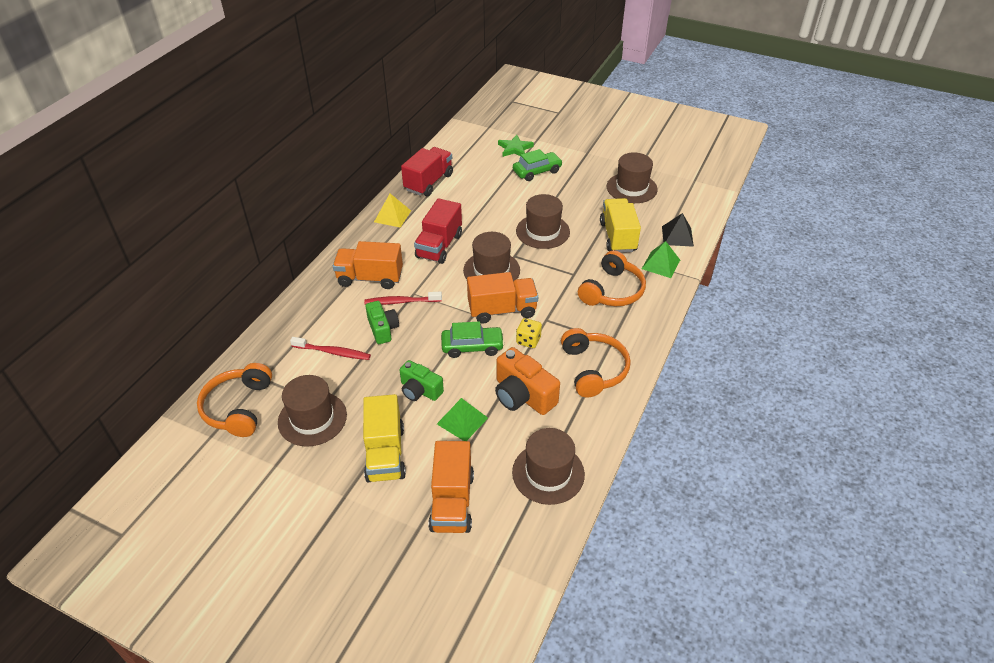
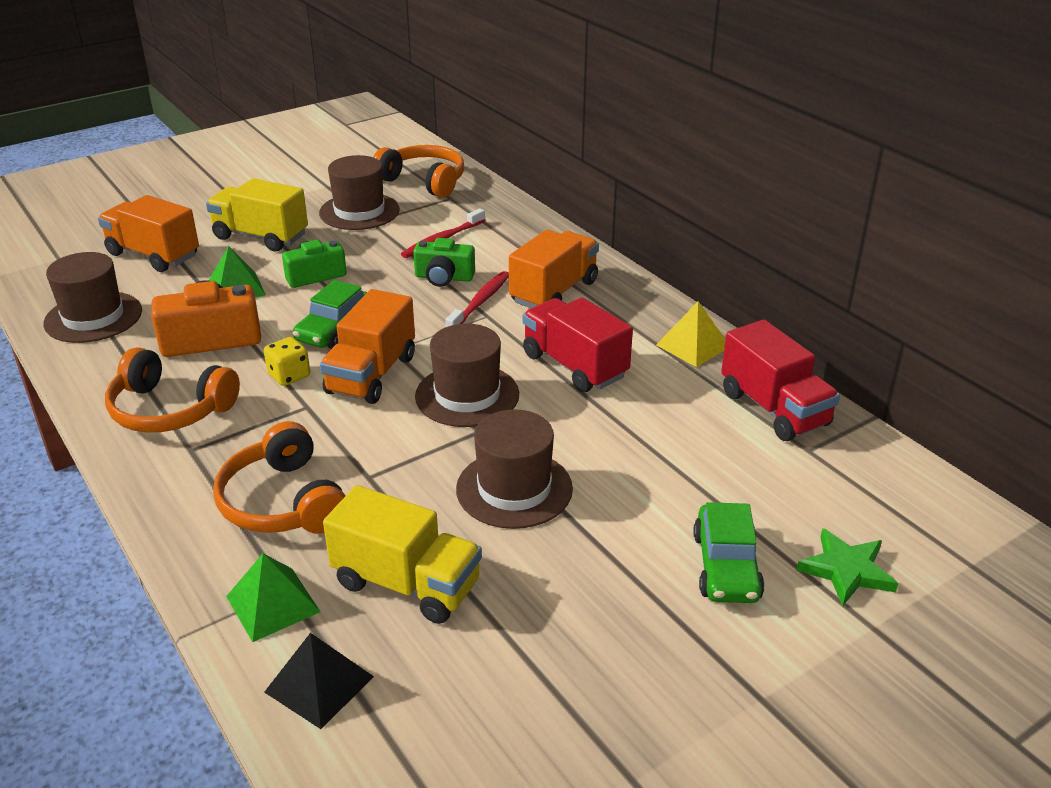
camera: 120 degrees right, 10 degrees down
brown hat [607,153,658,203] -> none

